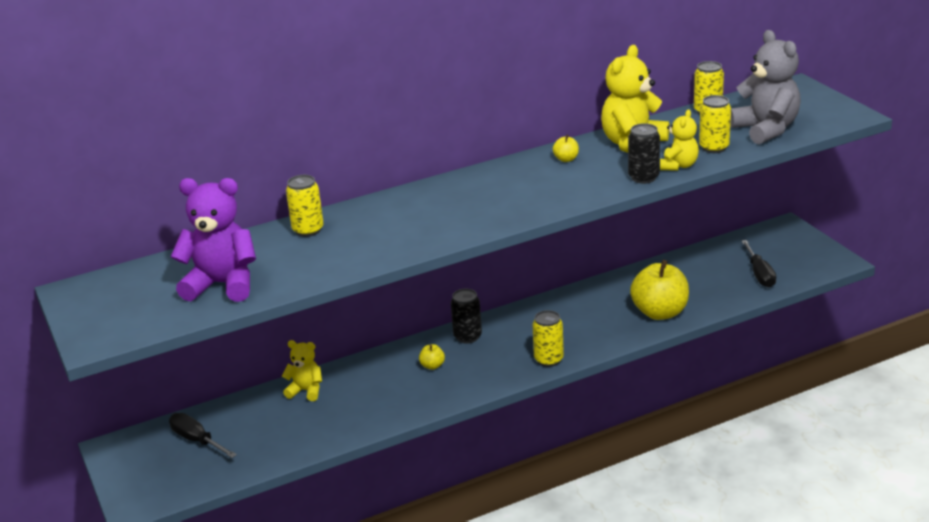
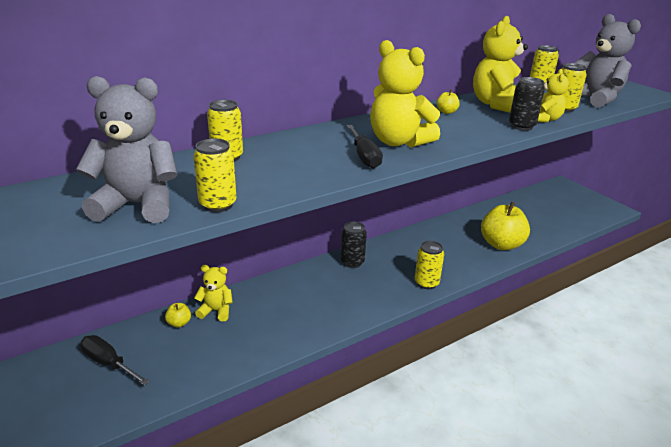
camera: 10 degrees left, 0 degrees up
purple teddy bear [170,178,256,302] -> grey teddy bear [76,76,178,223]
yellow apple [419,344,445,370] -> yellow apple moved to [165,303,191,327]
black screwdriver [742,240,776,288] -> black screwdriver moved to [347,125,383,169]
none -> yellow can [193,138,236,212]
none -> yellow teddy bear [370,40,440,147]

